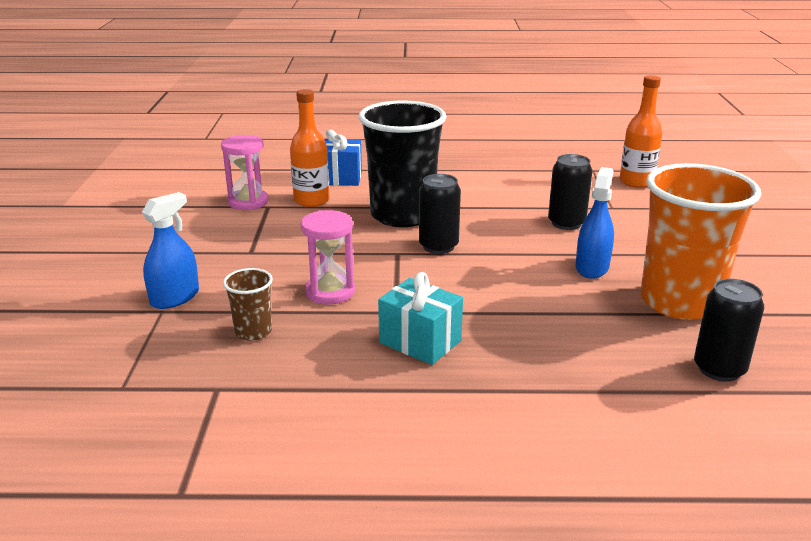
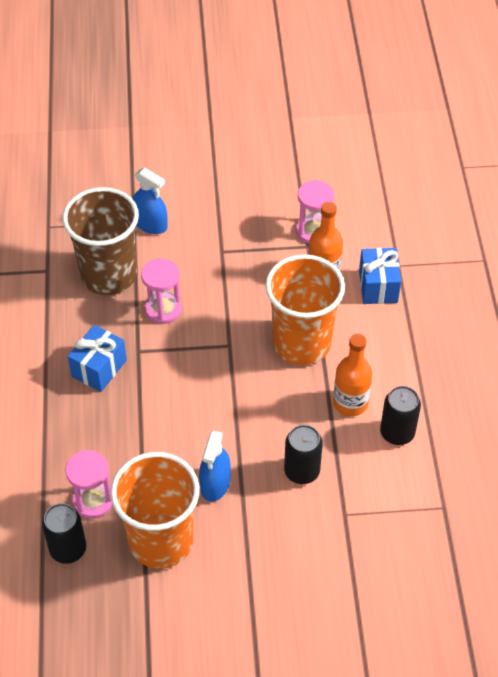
camera: 85 degrees right, 25 degrees up
brown cup [223,268,273,341] -> brown cup [62,187,139,295], size x2.26
black cup [359,101,447,227] -> orange cup [265,254,345,365]
turquoise gift [378,272,463,365] -> blue gift [68,325,127,392]
black can [419,174,461,254] -> black can moved to [380,386,421,445]
blue spray bottle [576,167,614,279] -> blue spray bottle turned 90 degrees clockwise [199,431,231,502]
orange bottle [620,75,663,188] -> orange bottle moved to [333,334,372,416]
none -> pink hourglass [66,450,112,519]

